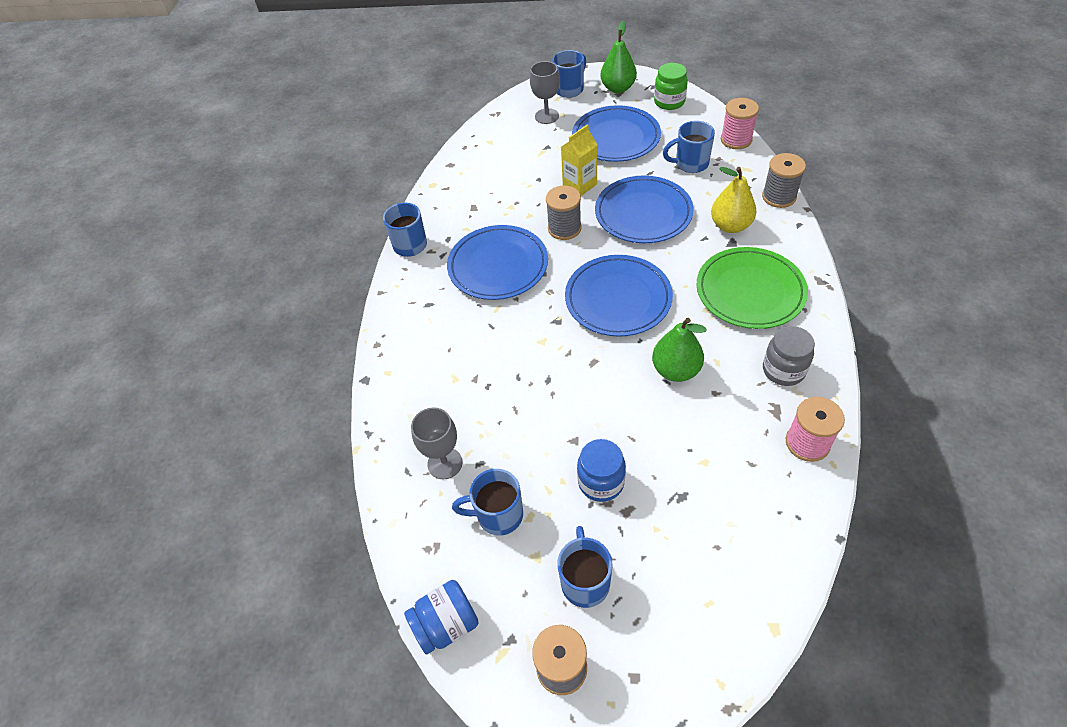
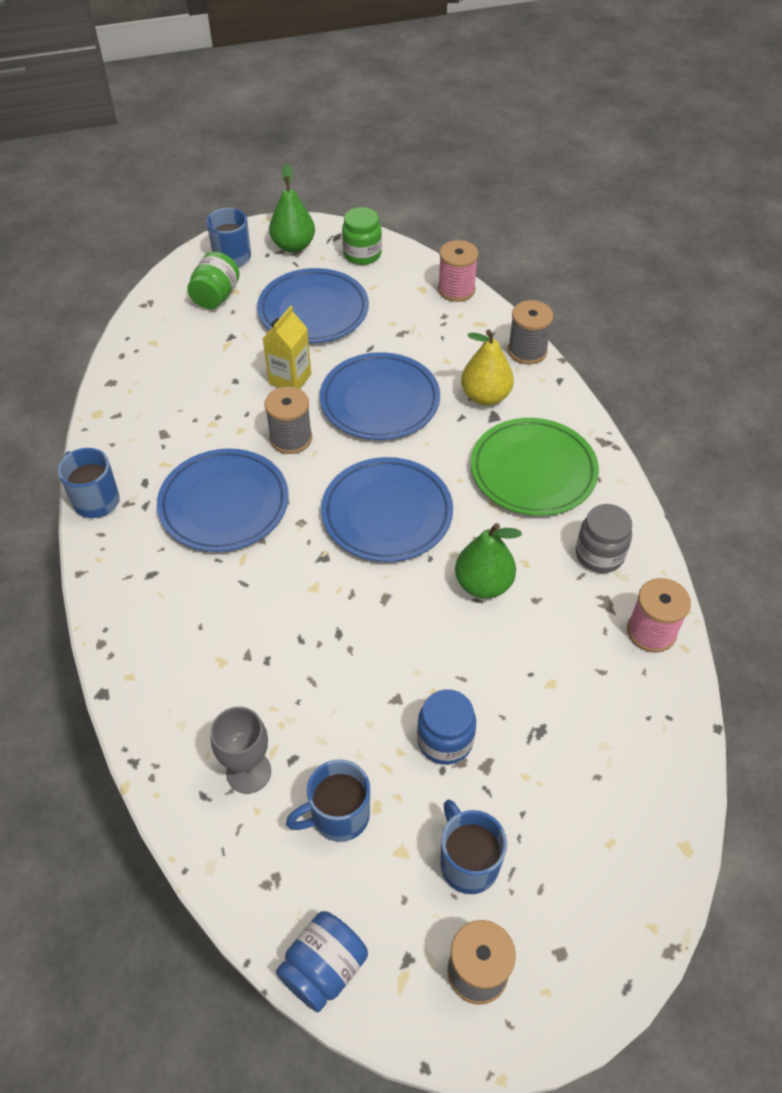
camera: 25 degrees left, 0 degrees up
grey goblet [530,61,560,124] -> green jar [187,252,240,309]
blue mug [663,121,715,173] -> none

